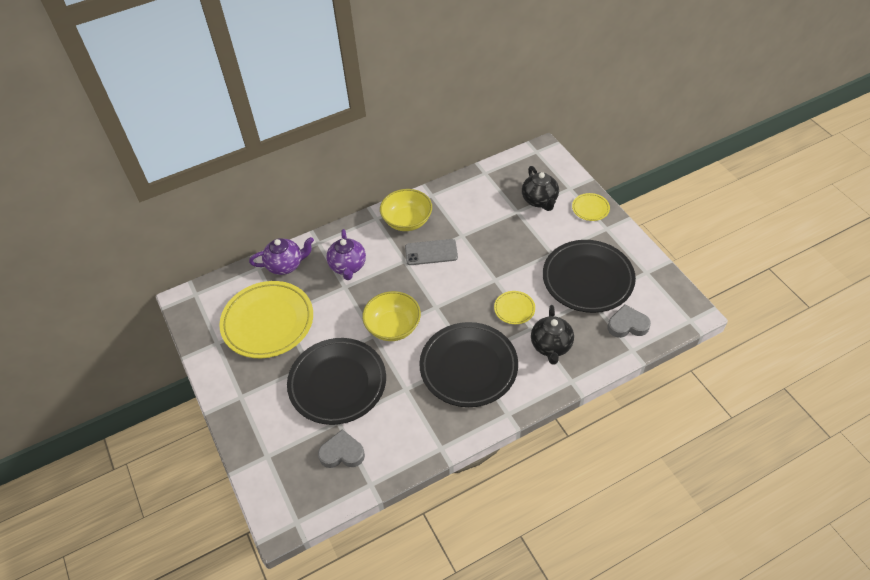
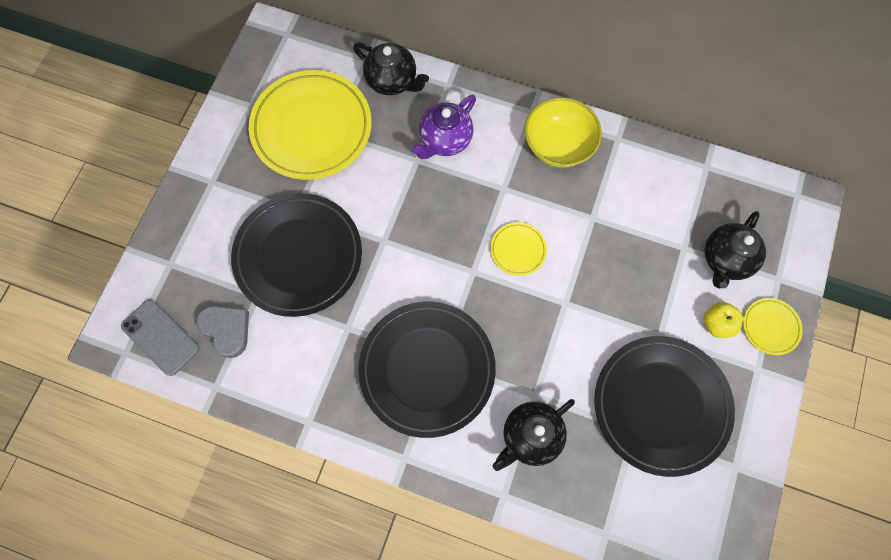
camera: 45 degrees right, 20 degrees up
purple teapot [249,237,314,275] -> black teapot [353,42,429,95]
yellow bowl [362,291,421,341] -> none
grey phone [405,239,458,265] -> grey phone moved to [121,299,199,376]
yellow plate [494,291,535,324] -> yellow plate moved to [490,222,547,276]
grey heart [608,304,651,338] -> none
none -> yellow apple [704,302,743,338]

